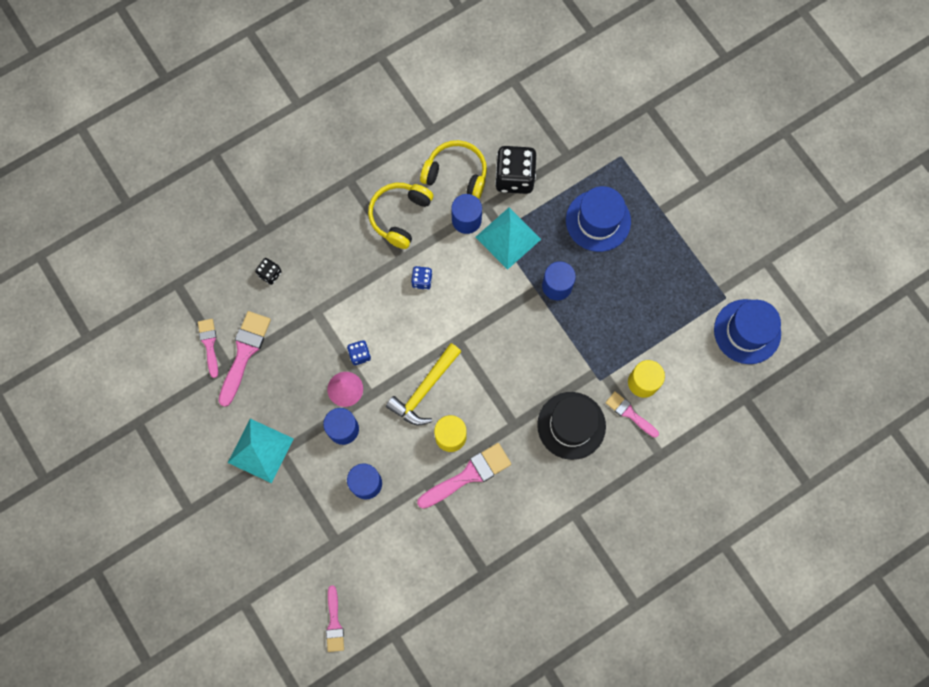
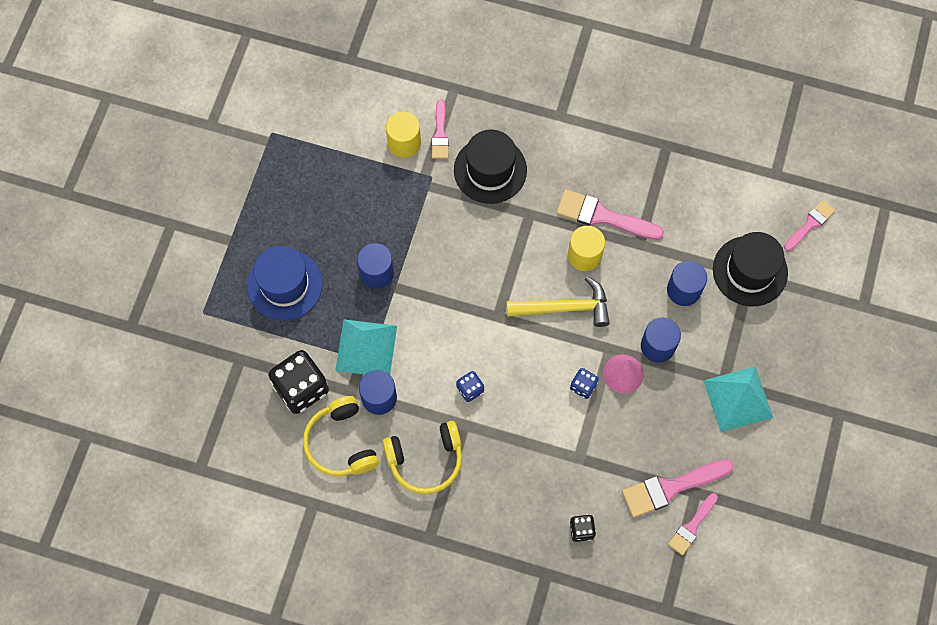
camera: 130 degrees left, 5 degrees down
blue hat [714,299,781,364] -> none
none -> black hat [713,232,788,306]

